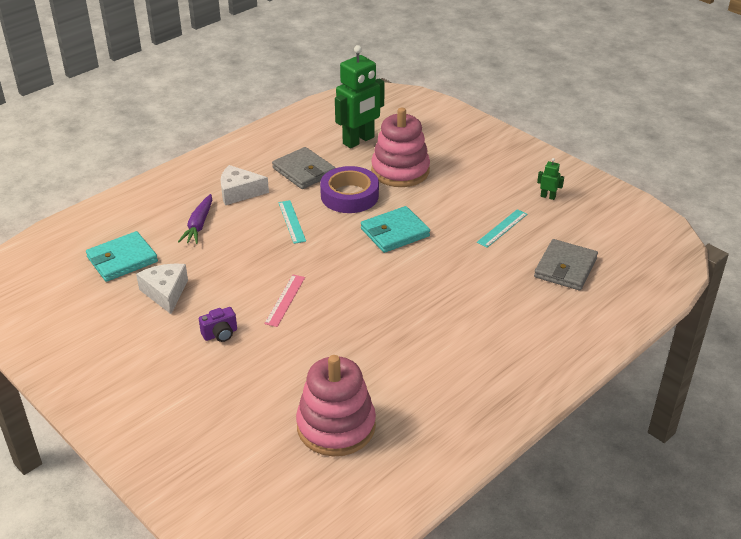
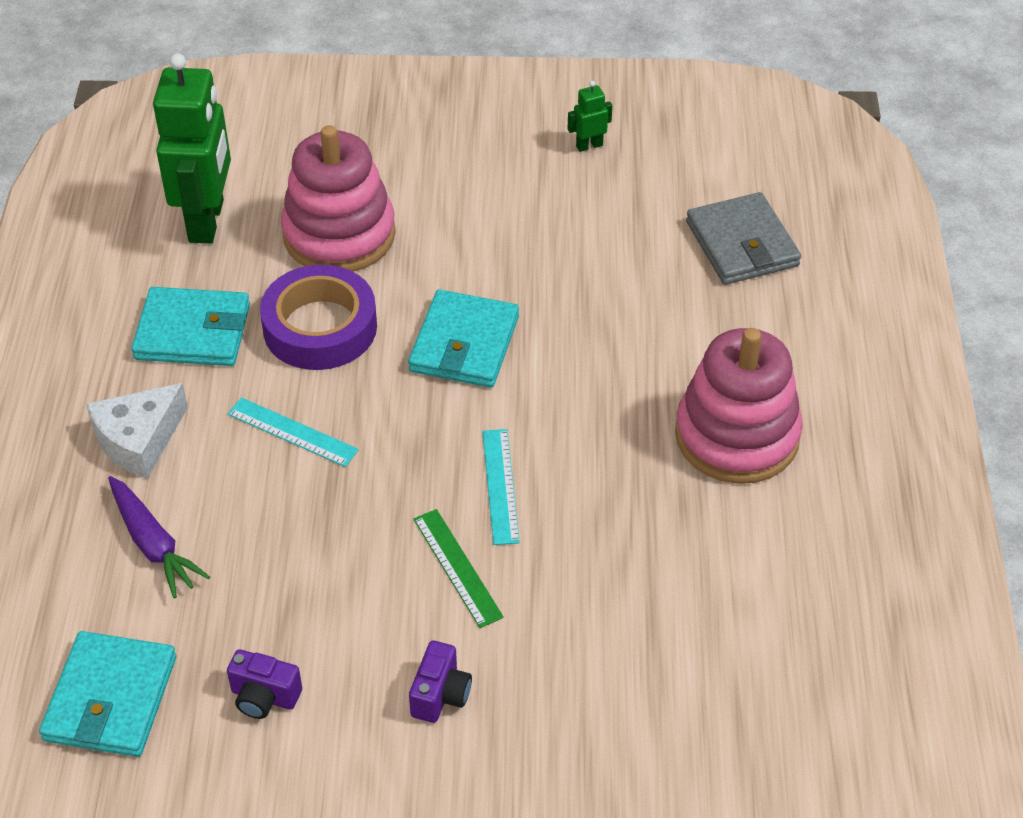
camera: 45 degrees left, 10 degrees up
white cheese [136,263,188,314] -> purple camera [227,649,302,719]
pink ruler [264,275,305,327] -> green ruler [413,509,504,628]
grey wallet [272,147,335,189] -> turquoise wallet [131,287,250,366]
pink stacking toy [296,355,376,456] -> pink stacking toy moved to [675,328,803,484]
turquoise ruler [477,209,527,248] -> turquoise ruler moved to [482,429,520,545]

